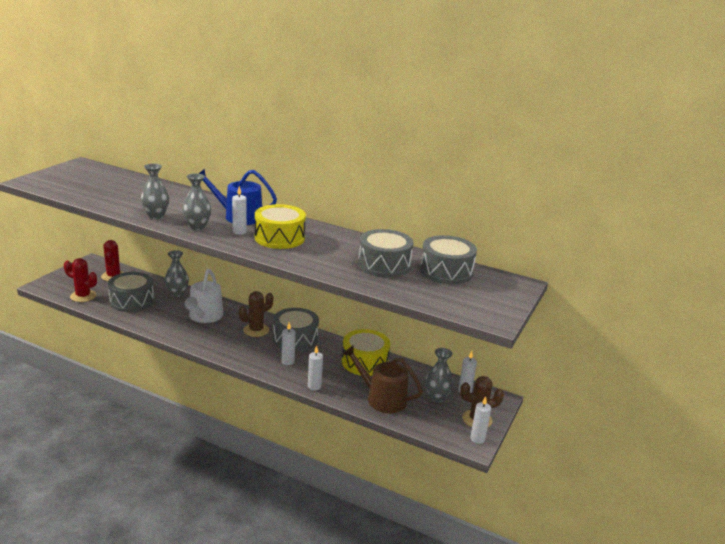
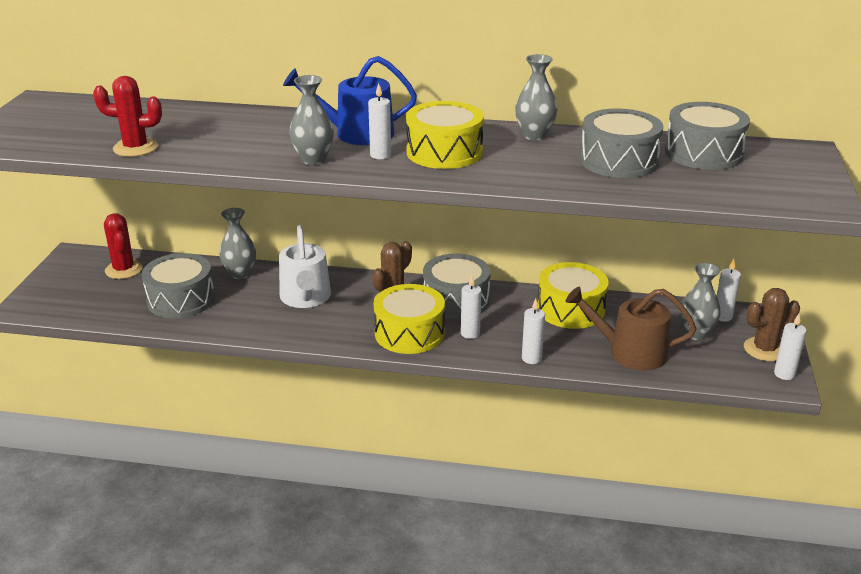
camera: 15 degrees left, 5 degrees up
red cactus [64,258,97,302] -> red cactus moved to [93,76,162,157]
grey vase [141,164,169,219] -> grey vase moved to [515,54,557,140]
none -> yellow drum [374,284,445,354]

